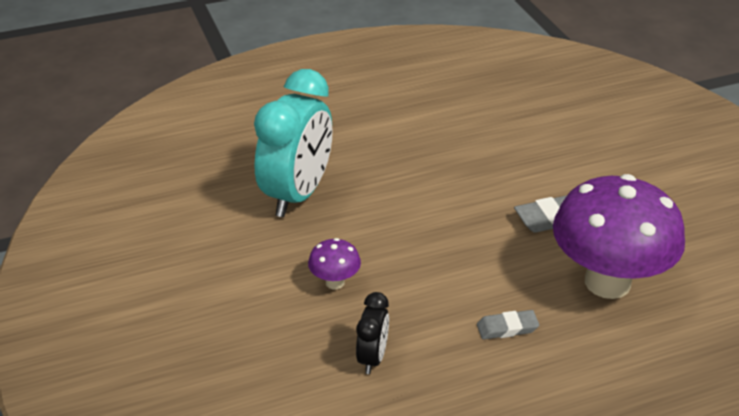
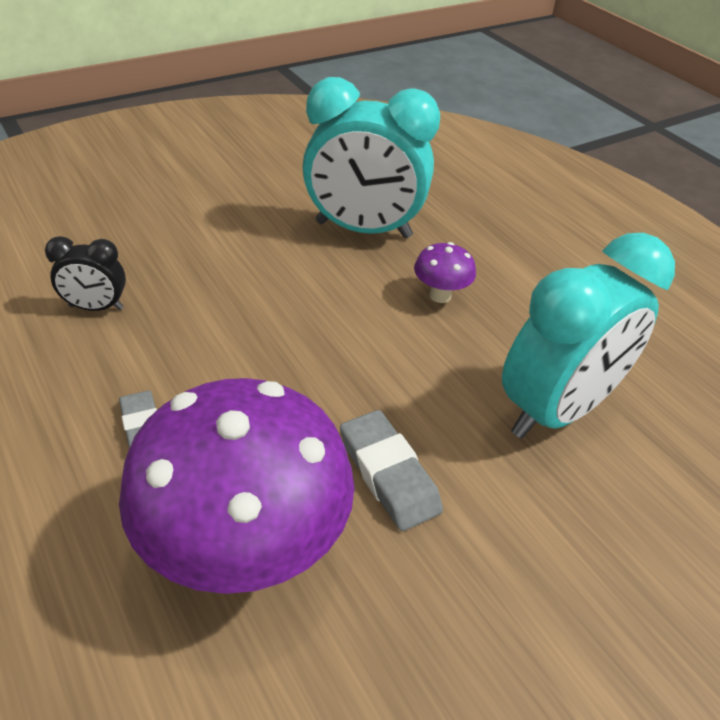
camera: 75 degrees right, 5 degrees up
purple mushroom [308,238,361,289] -> purple mushroom moved to [414,242,476,303]
none -> turquoise clock [502,233,675,438]

